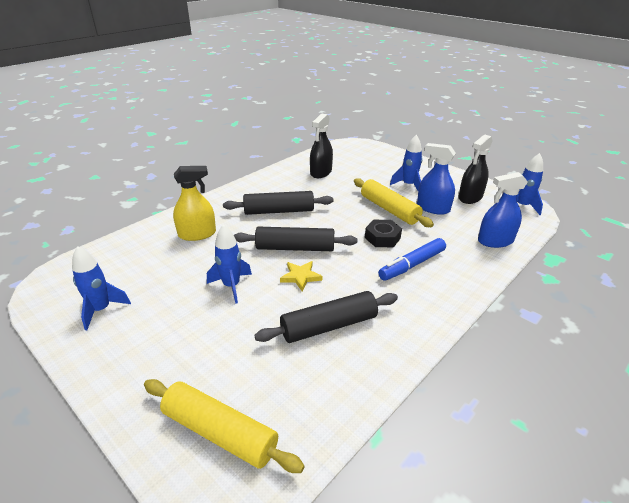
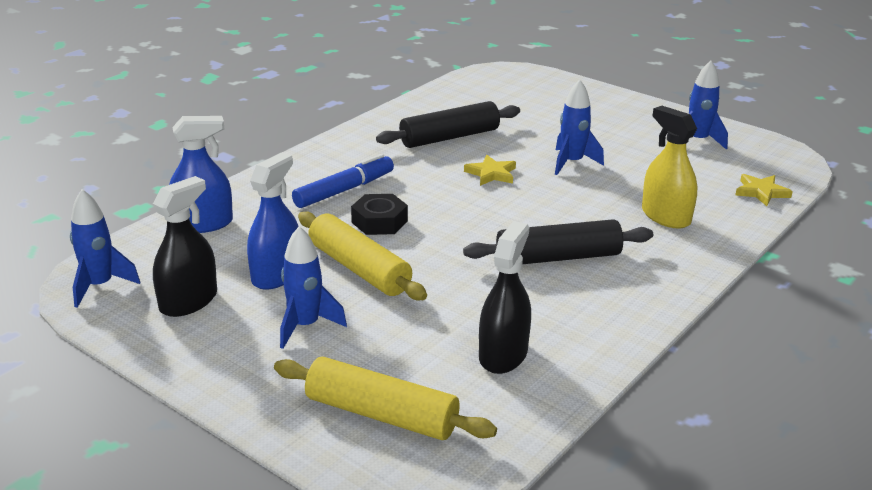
camera: 175 degrees right, 5 degrees down
yellow rolling pin [144,379,305,473] -> yellow rolling pin moved to [274,357,497,440]
yellow spray bottle [173,166,216,241] -> yellow spray bottle turned 75 degrees clockwise [642,106,697,229]
black rolling pin [234,227,357,251] -> none
blue spray bottle [417,143,456,215] -> blue spray bottle turned 90 degrees counterclockwise [247,153,299,290]
none -> yellow star [735,174,793,206]

